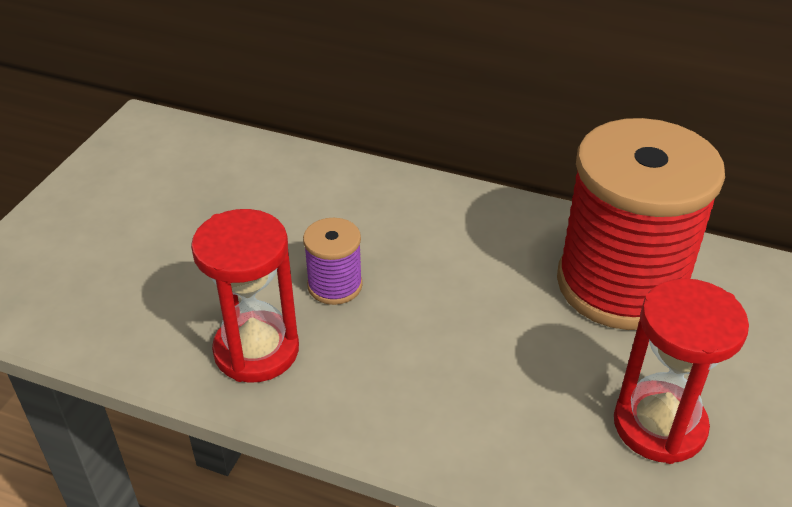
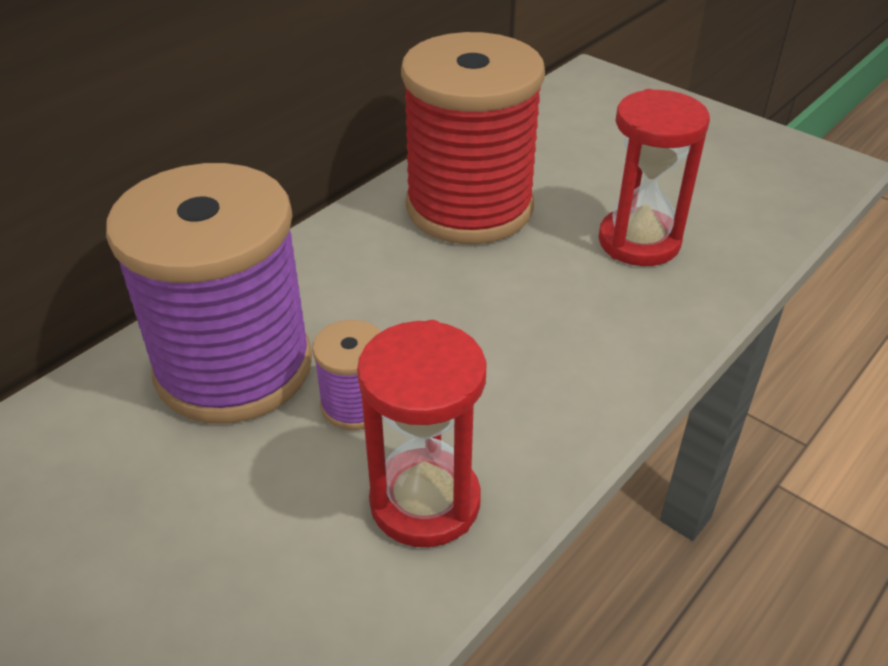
camera: 70 degrees left, 0 degrees up
none -> purple spool [106,163,312,423]

